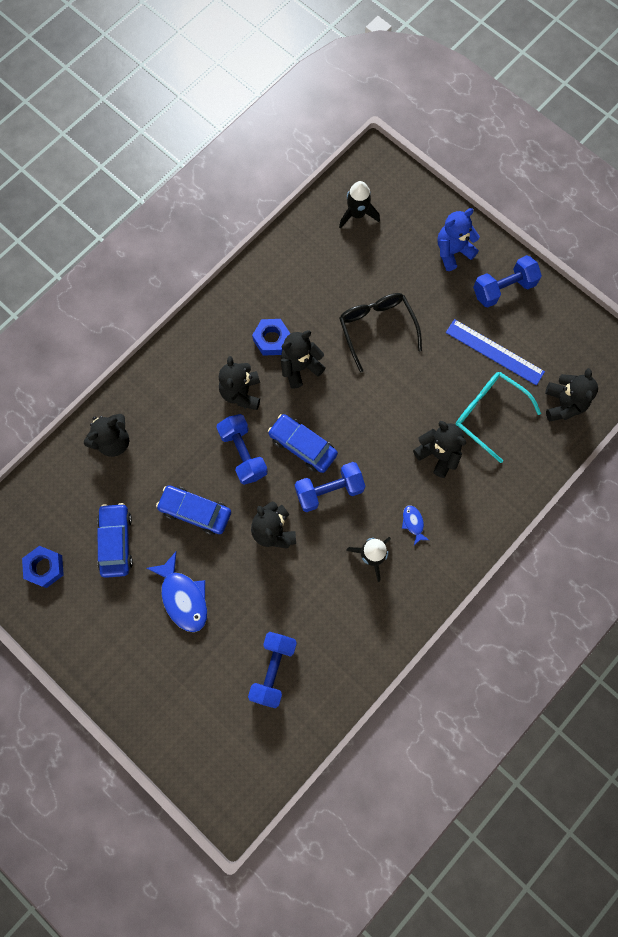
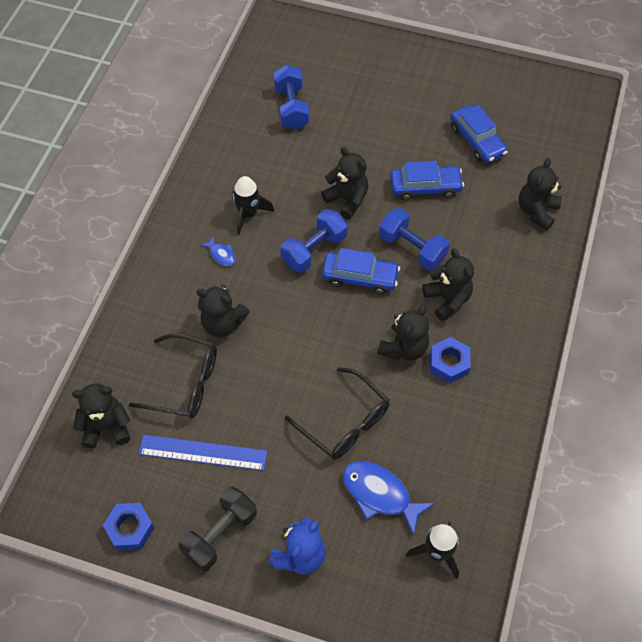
camera: 155 degrees right, 15 degrees down
blue nut [22,546,64,588] -> blue nut moved to [103,503,155,550]
blue fish [147,551,207,632] -> blue fish moved to [343,461,435,536]
turquoise glasses [456,372,541,463] -> black glasses [129,333,217,418]
blue dumbbell [473,255,542,308] -> black dumbbell [178,486,257,571]
black teddy bear [545,368,598,421] -> black teddy bear turned 105 degrees clockwise [72,384,130,449]

